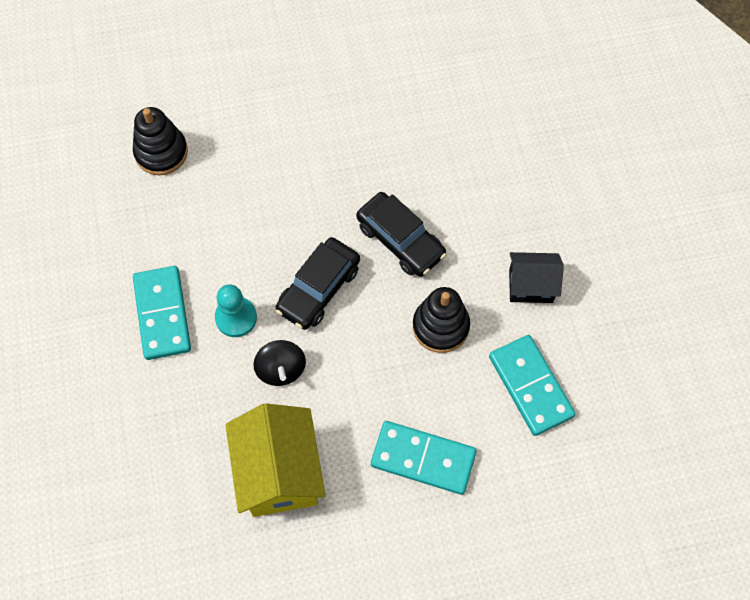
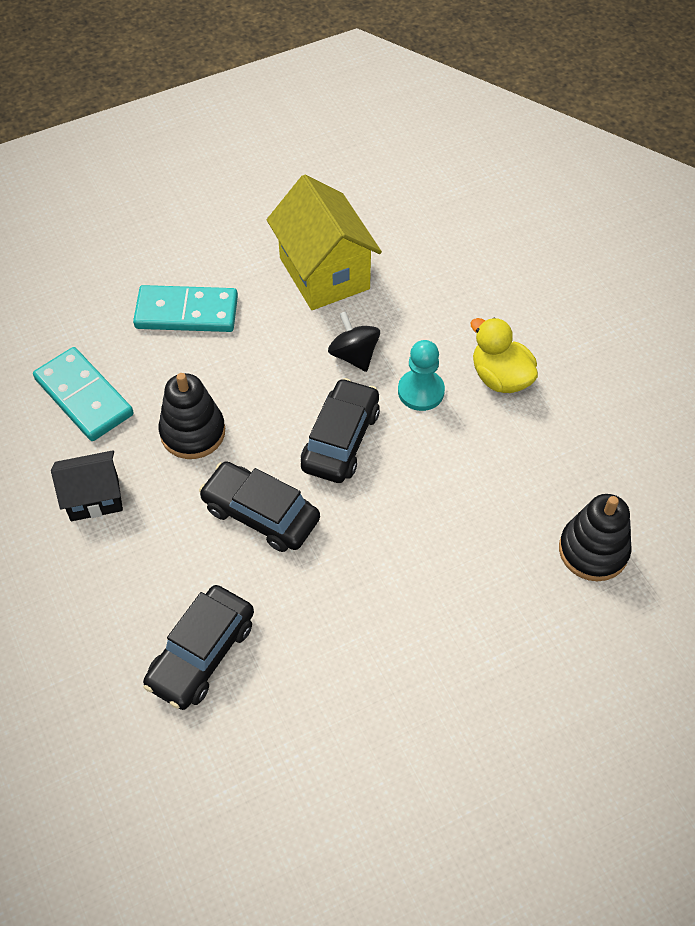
camera: 165 degrees right, 10 degrees down
turquoise domino [133,266,191,360] -> yellow duck [470,317,538,393]
none -> black car [143,585,254,710]

